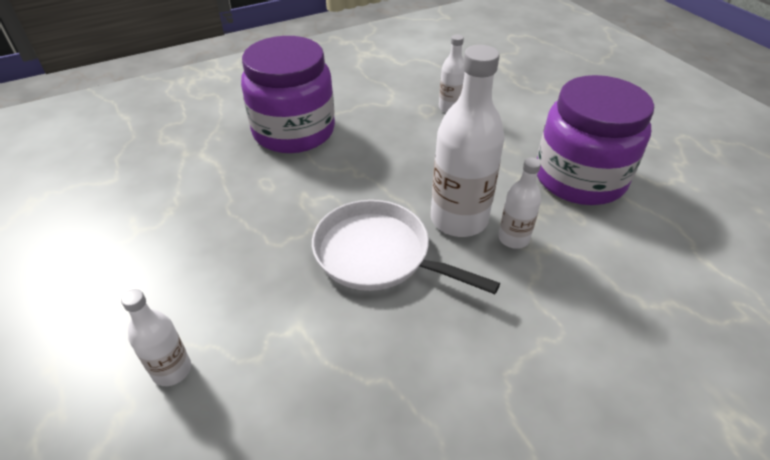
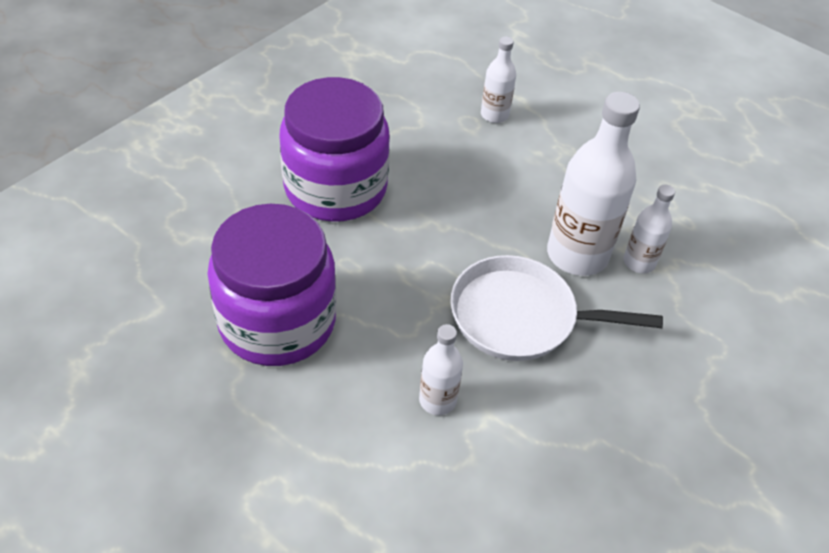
camera: 25 degrees left, 5 degrees up
white bottle [121,289,191,386] -> white bottle moved to [419,324,463,415]
purple jar [537,75,654,205] -> purple jar moved to [208,204,336,366]

